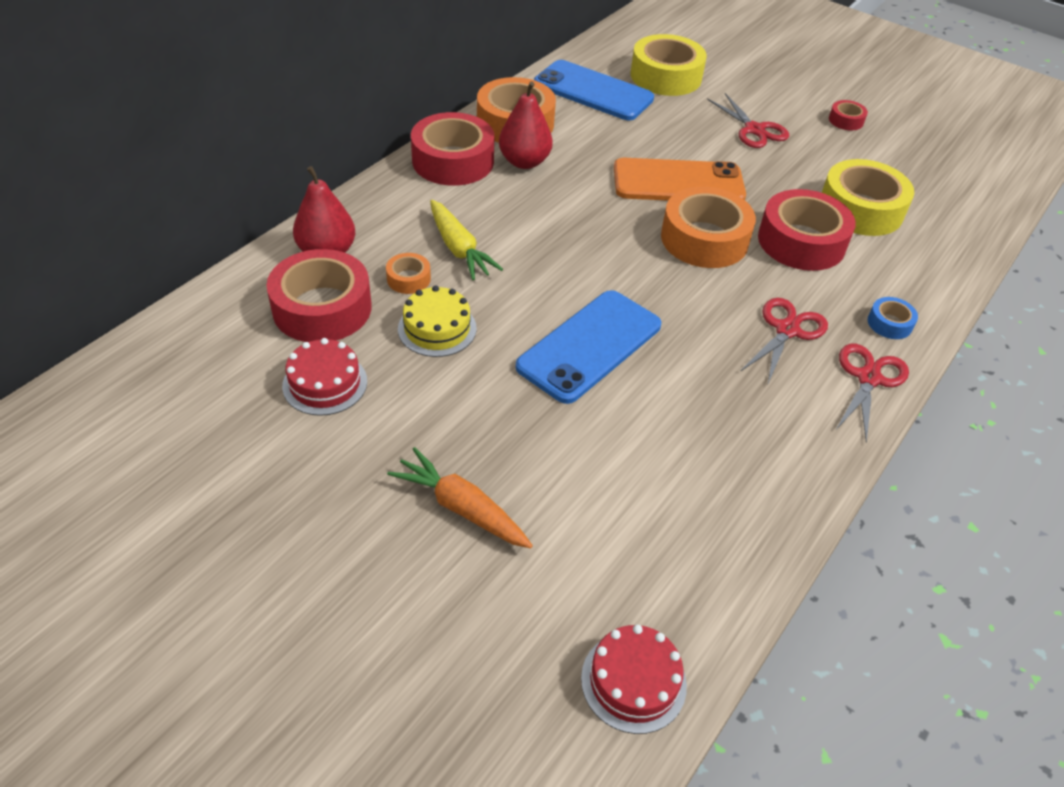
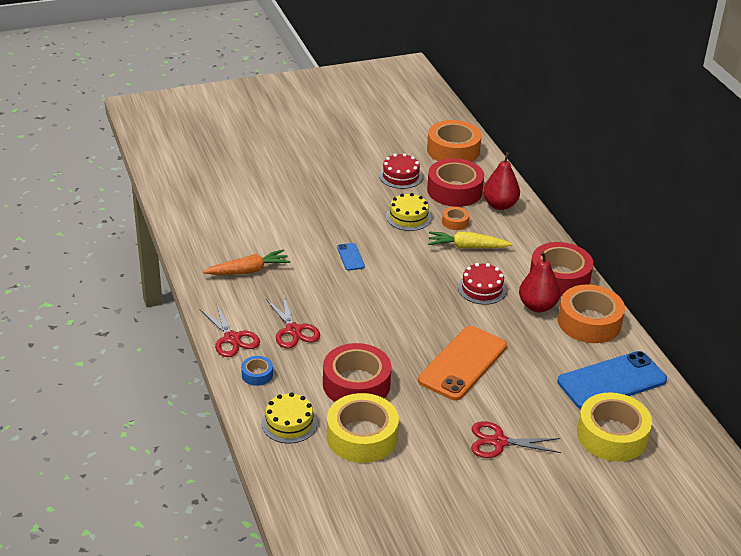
camera: 125 degrees right, 10 degrees down
orange carrot [387,447,533,548] -> orange carrot moved to [203,249,290,275]
blue phone [516,290,661,404] -> blue phone [337,243,365,271], size x0.44
red cake [581,625,687,734] -> red cake moved to [458,263,507,305]
orange tape [661,186,756,268] -> orange tape moved to [427,120,482,162]
red tape [829,100,868,131] -> none
none -> yellow cake [261,393,318,444]

